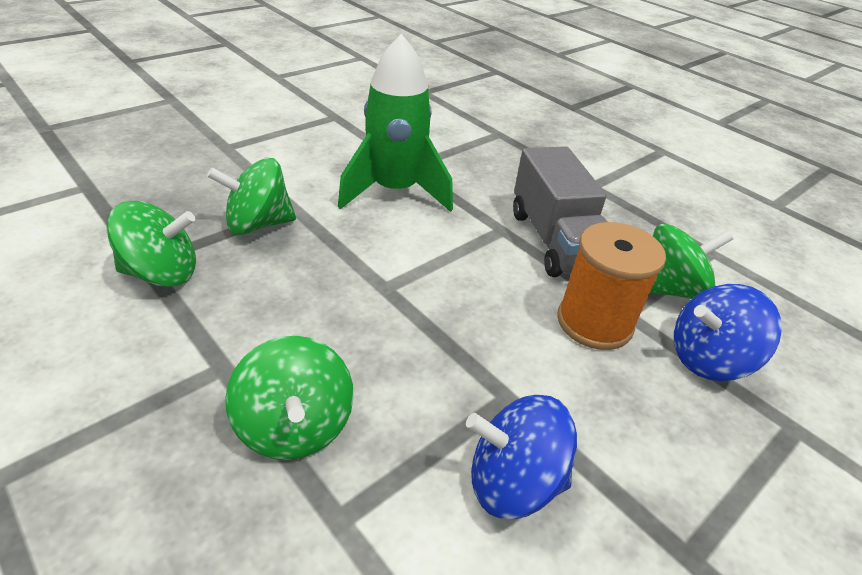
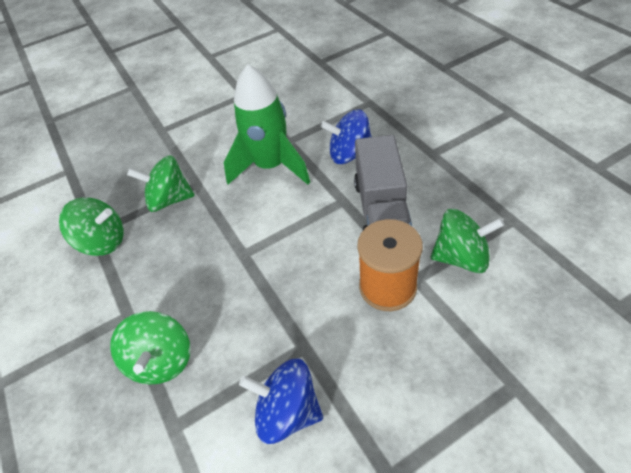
camera: 20 degrees right, 10 degrees up
blue spinning top [674,284,782,381] -> blue spinning top moved to [321,109,372,164]

